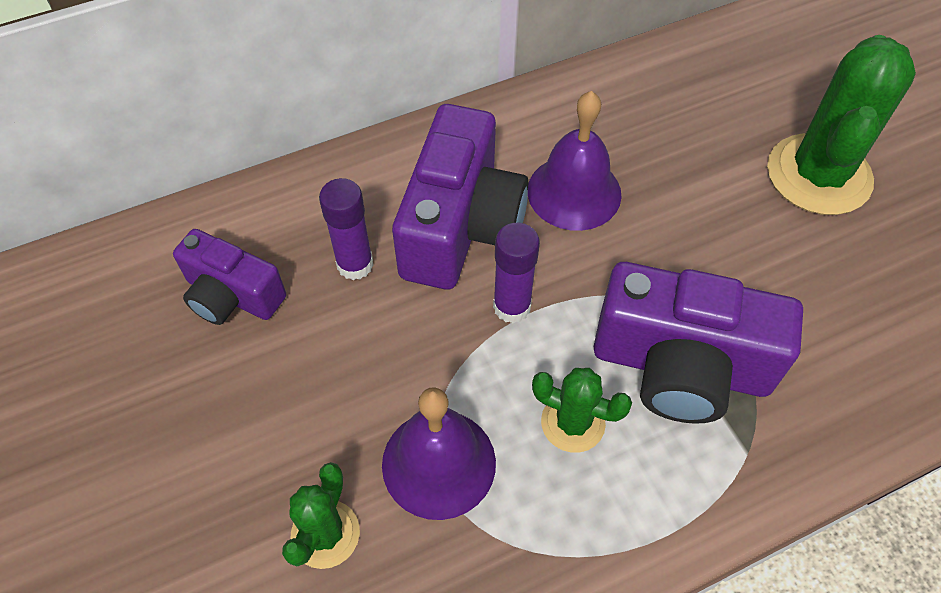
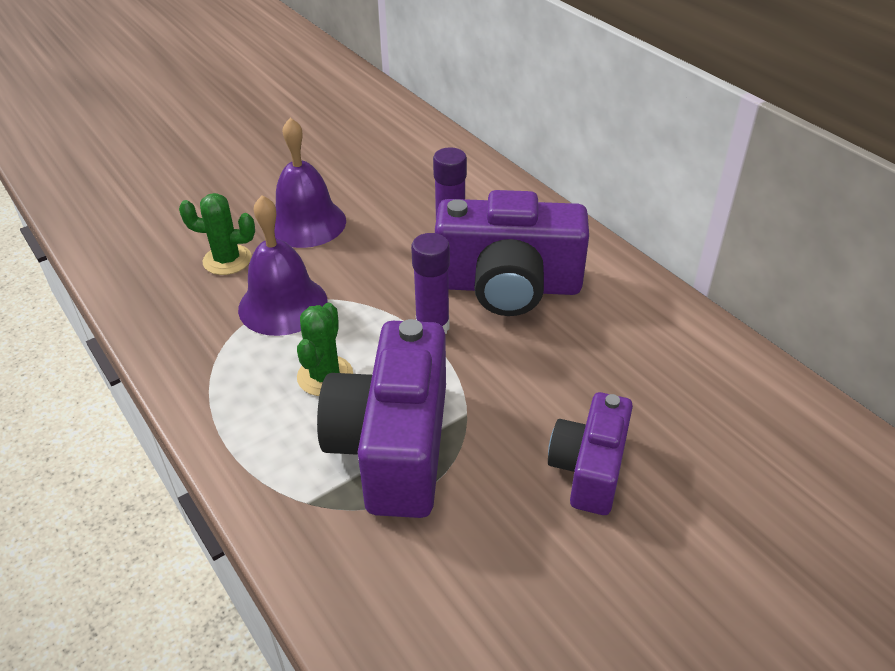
camera: 80 degrees right, 15 degrees down
purple camera [173,229,286,325] -> purple camera moved to [548,392,633,515]
purple bell [528,91,622,231] -> purple bell moved to [274,117,346,248]
green cactus [767,35,916,215] -> none

